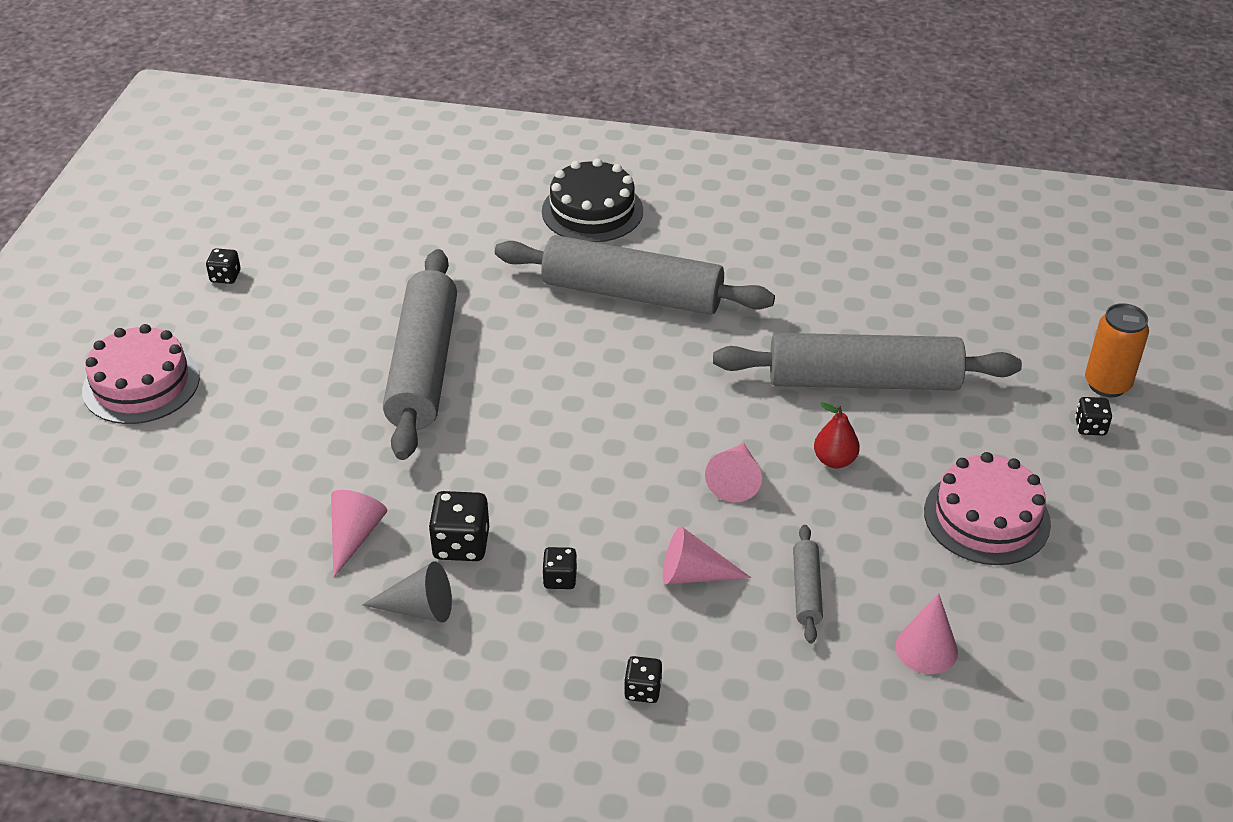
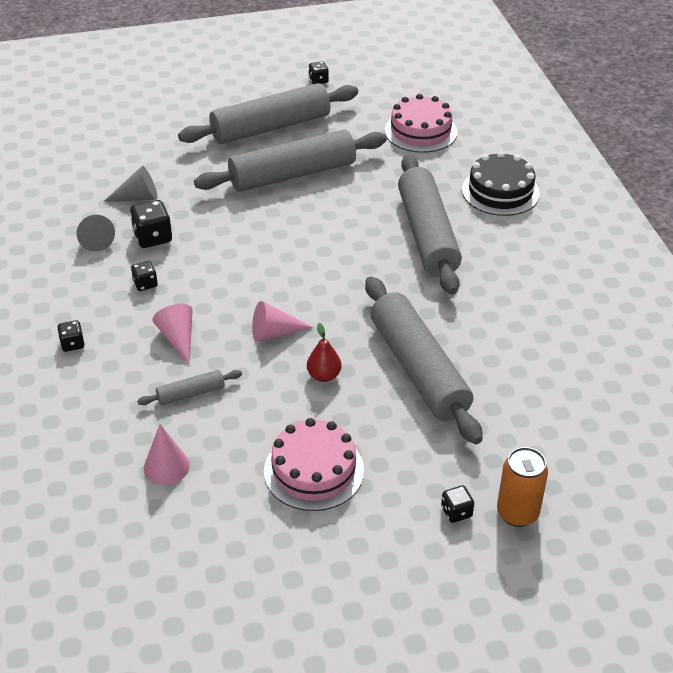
camera: 65 degrees right, 0 degrees up
pink cake [82,324,200,424] -> pink cake moved to [384,94,457,153]
pink cone [331,490,387,578] -> grey cone [103,166,158,202]
none -> grey rolling pin [178,83,358,144]

